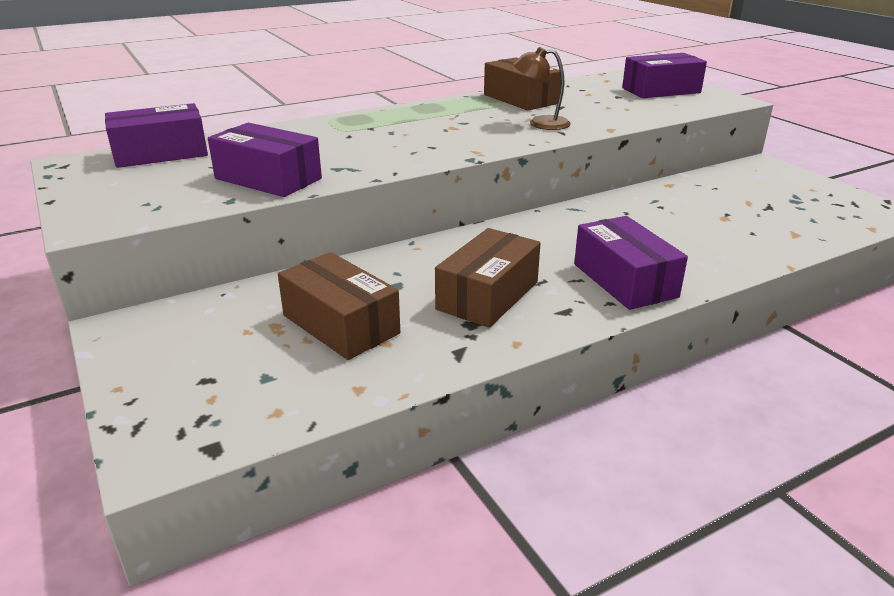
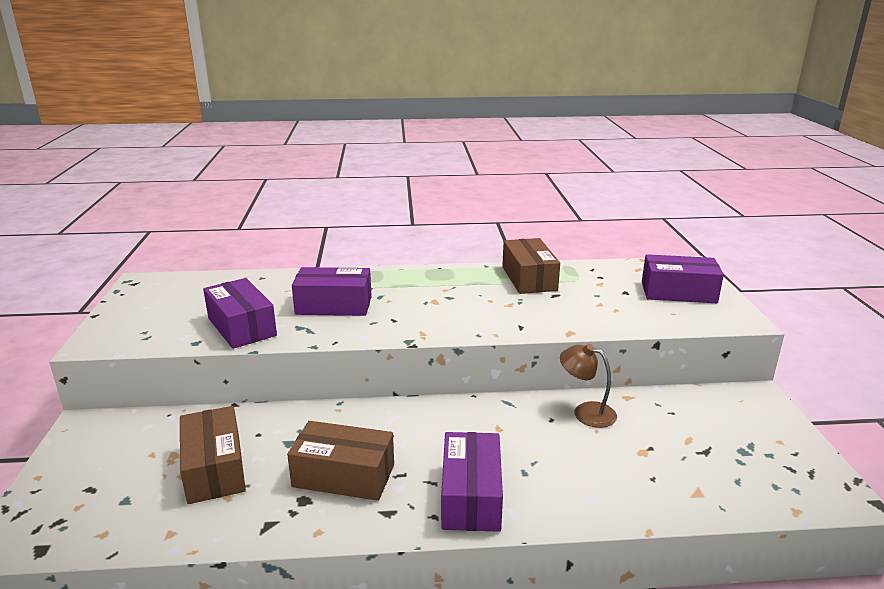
camera: 25 degrees right, 5 degrees down
purple box [105,103,208,168] -> purple box moved to [292,267,372,316]
brown box [435,228,541,328] -> brown box turned 45 degrees clockwise [287,421,394,501]
brown lamp [513,47,571,130] -> brown lamp moved to [560,344,617,428]

